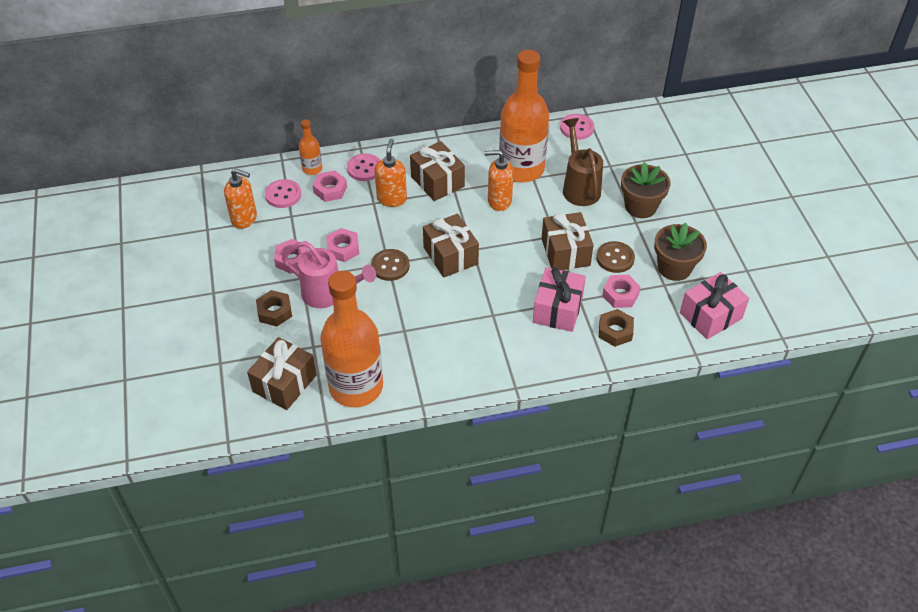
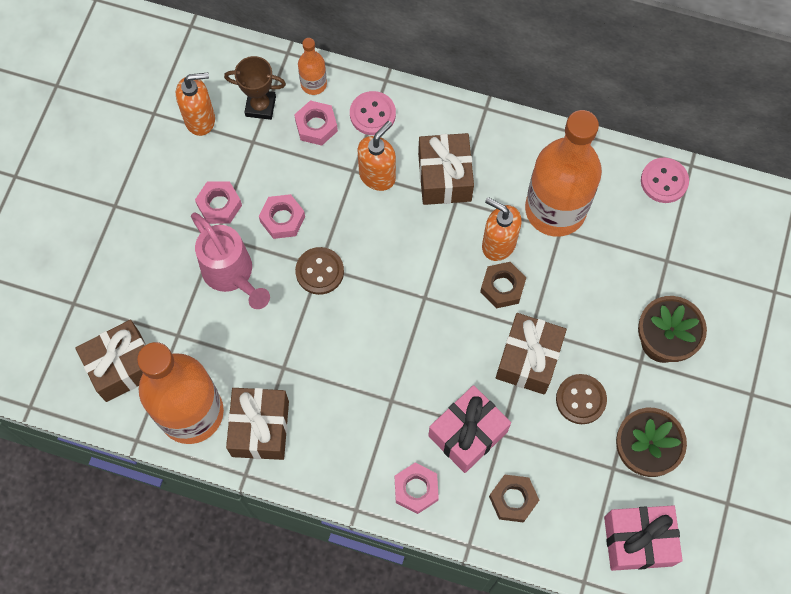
camera: 30 degrees right, 20 degrees up
orange soap dispenser [224,168,257,229] -> orange soap dispenser turned 60 degrees counterclockwise [176,73,215,136]
brown nut [256,290,292,326] -> brown nut moved to [480,262,526,309]
pink button [265,179,301,208] -> brown trophy [224,56,286,120]
brown gift [423,214,479,278] -> brown gift moved to [226,388,289,460]
brown watering can [563,118,603,206] -> none
pink nut [602,275,641,308] -> pink nut moved to [395,463,439,514]

